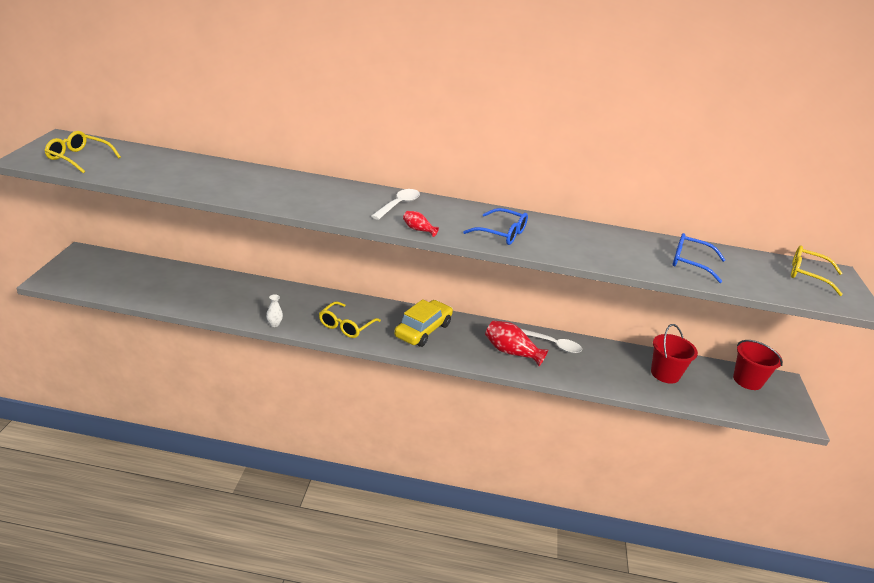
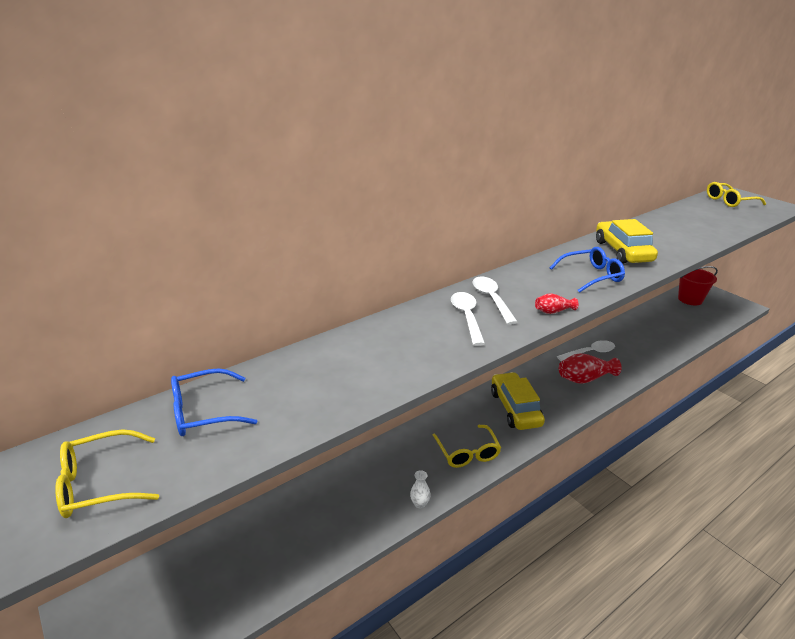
camera: 40 degrees left, 0 degrees up
red bucket [651,324,698,384] -> none
blue glasses [673,233,725,283] -> blue glasses moved to [171,368,257,436]
none -> white spoon [451,292,485,346]
none -> yellow car [596,219,658,264]

